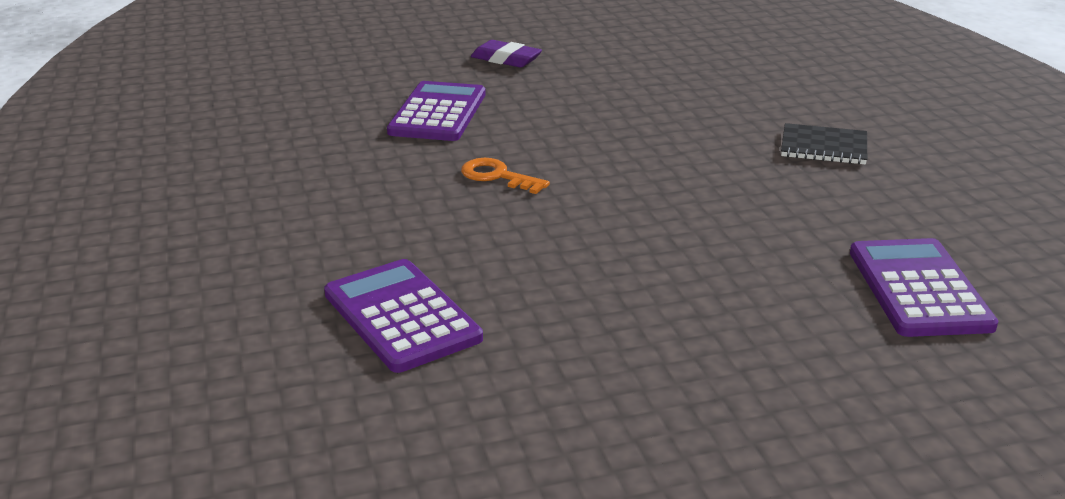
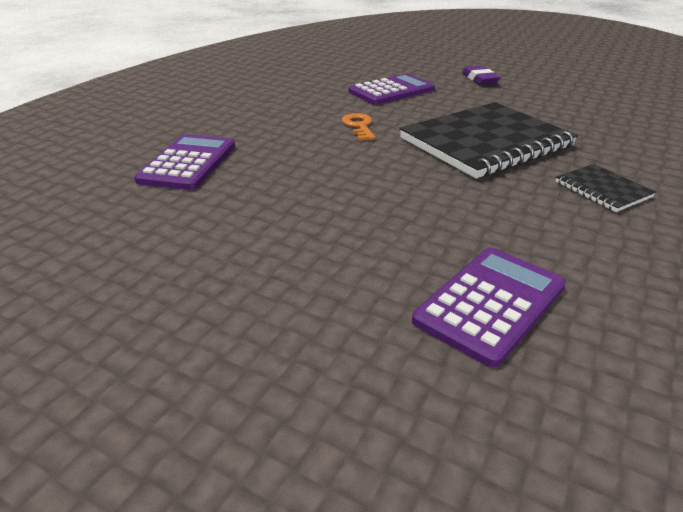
camera: 45 degrees right, 5 degrees up
none -> black notebook [399,102,578,179]

